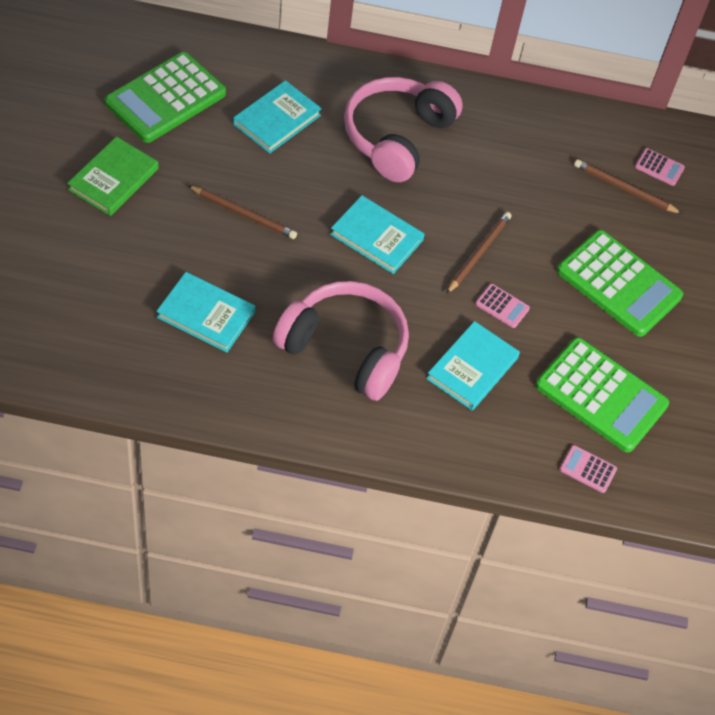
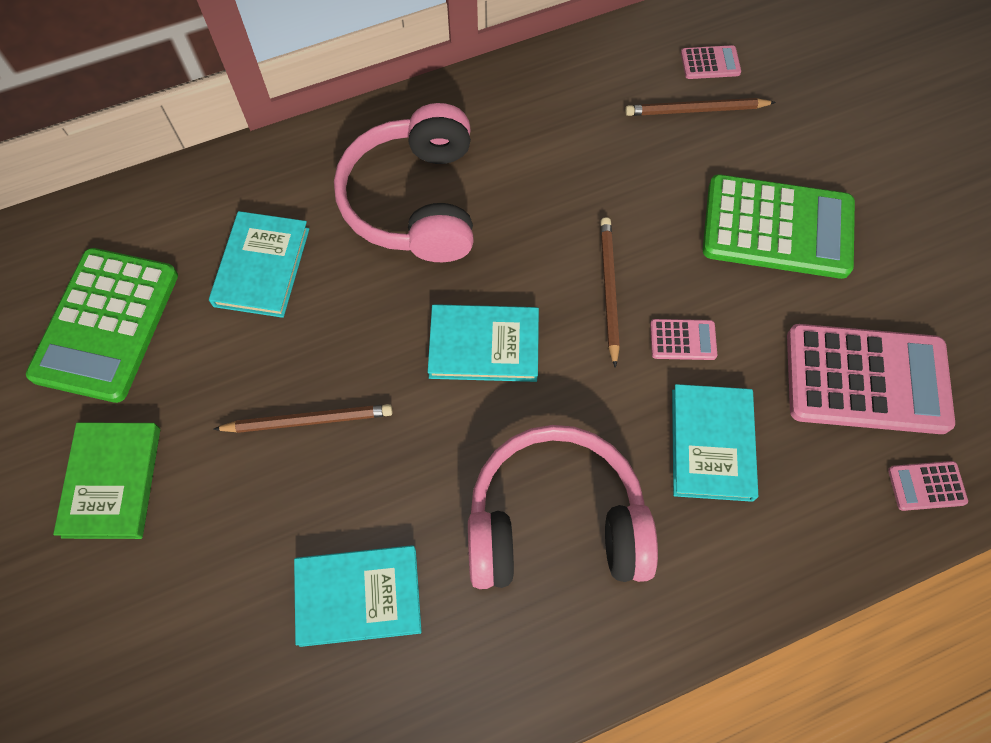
camera: 25 degrees left, 10 degrees up
green calculator [535,337,669,452] -> pink calculator [787,324,955,434]

